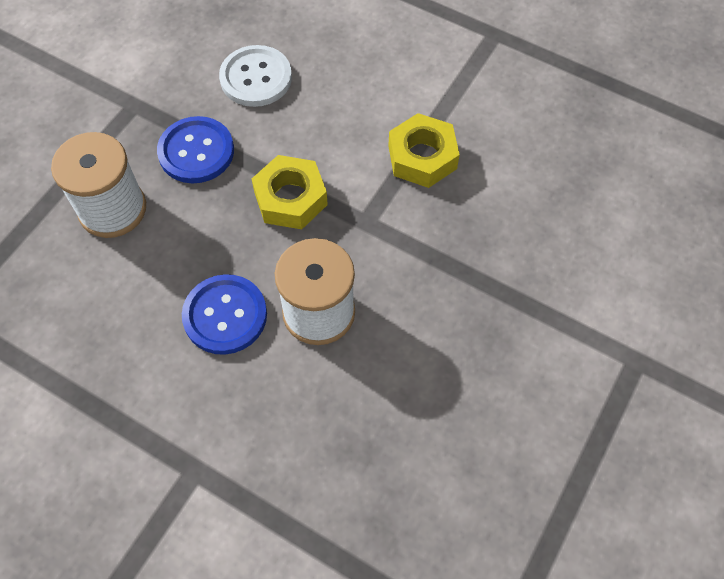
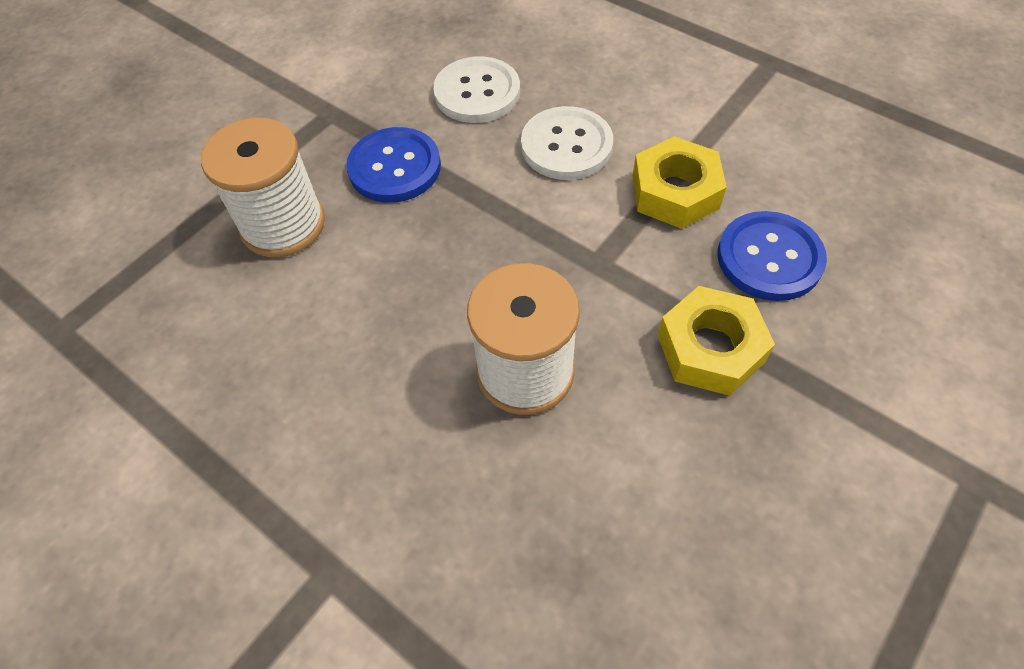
camera: 10 degrees right, 5 degrees down
blue button [182,274,267,355] -> blue button moved to [717,211,827,301]
yellow nut [252,155,328,229] -> yellow nut moved to [658,286,775,396]
none -> white button [521,106,613,180]

